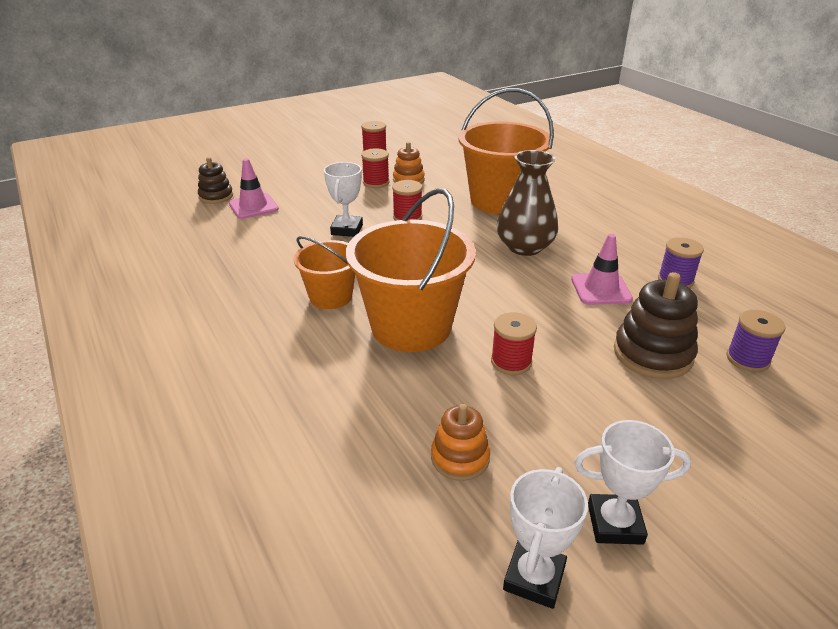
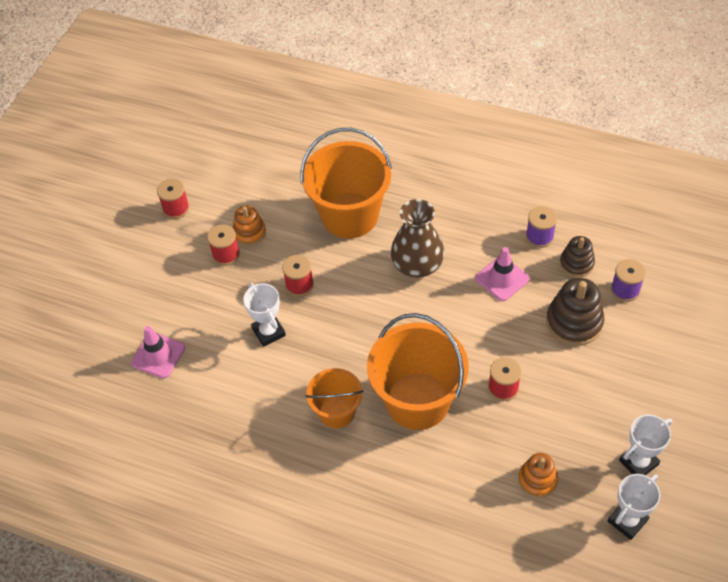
camera: 35 degrees left, 20 degrees up
brown stacking toy [198,157,233,204] -> brown stacking toy moved to [560,236,595,278]
white trophy [503,467,588,609] -> white trophy turned 60 degrees clockwise [608,474,660,540]

